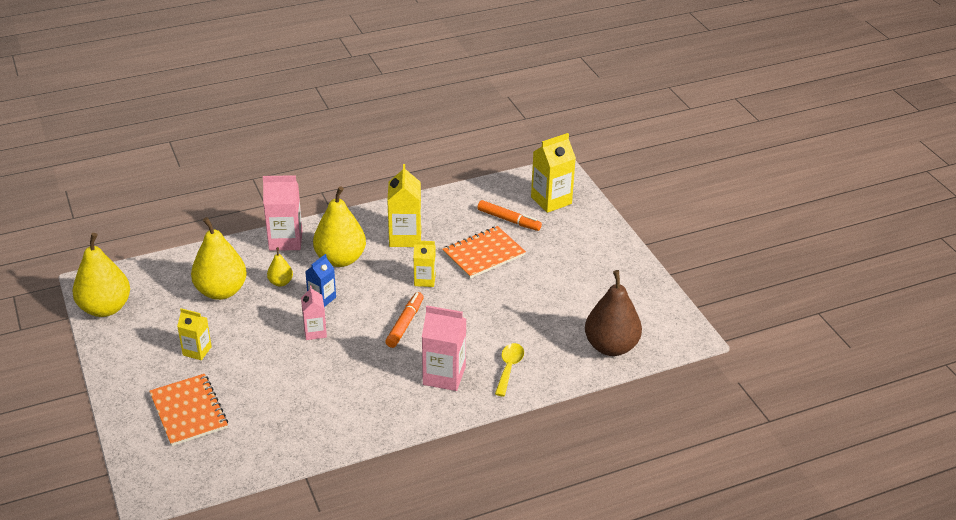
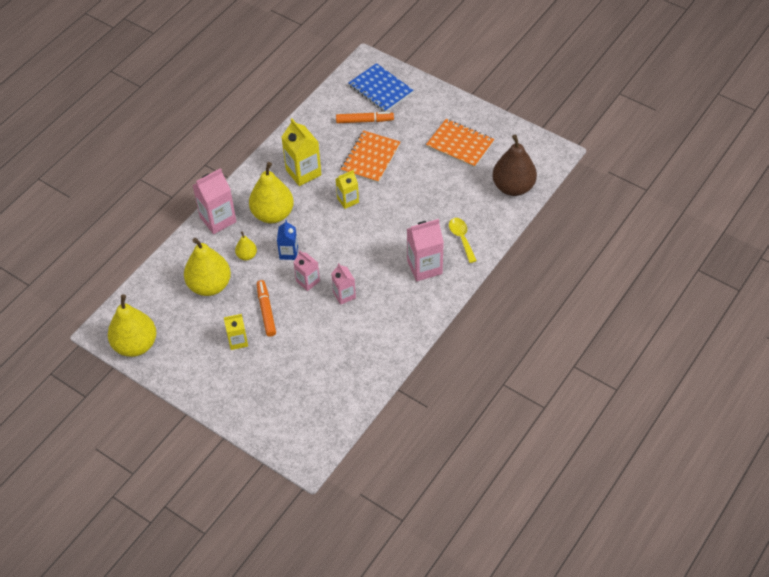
camera: 30 degrees left, 15 degrees up
orange notebook [149,374,228,446] -> orange notebook moved to [426,119,494,168]
orange marker [385,292,424,348] -> orange marker moved to [257,280,276,337]
yellow carton [531,133,576,213] -> blue notebook [349,63,414,112]
none -> pink carton [331,263,356,305]

